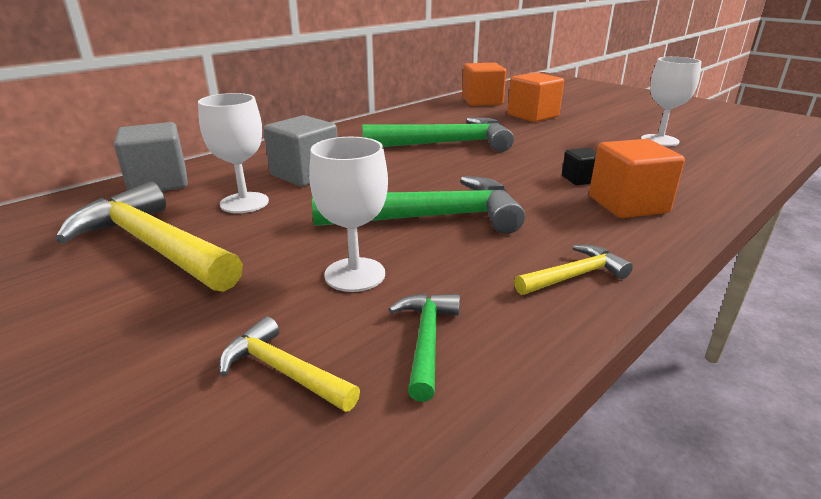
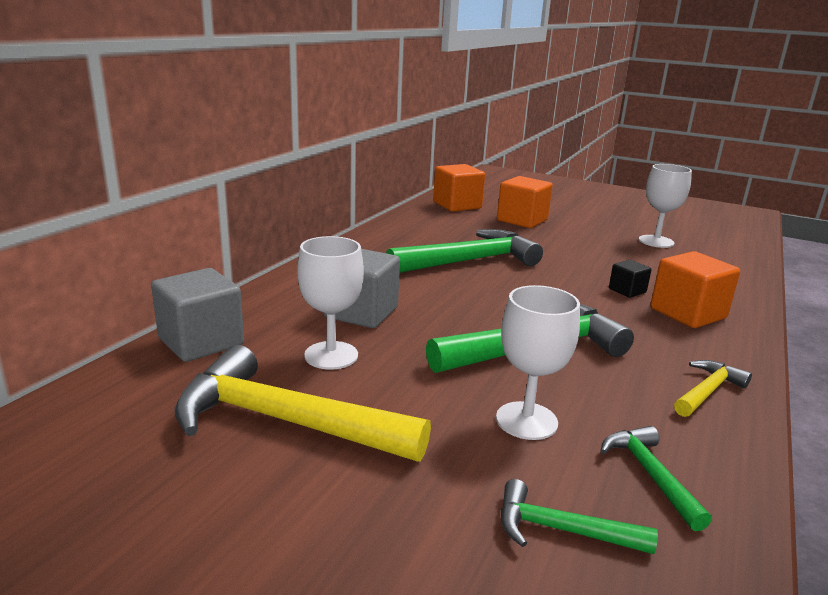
camera: 20 degrees left, 5 degrees down
yellow hammer [219,317,360,412] -> green hammer [501,479,658,554]

